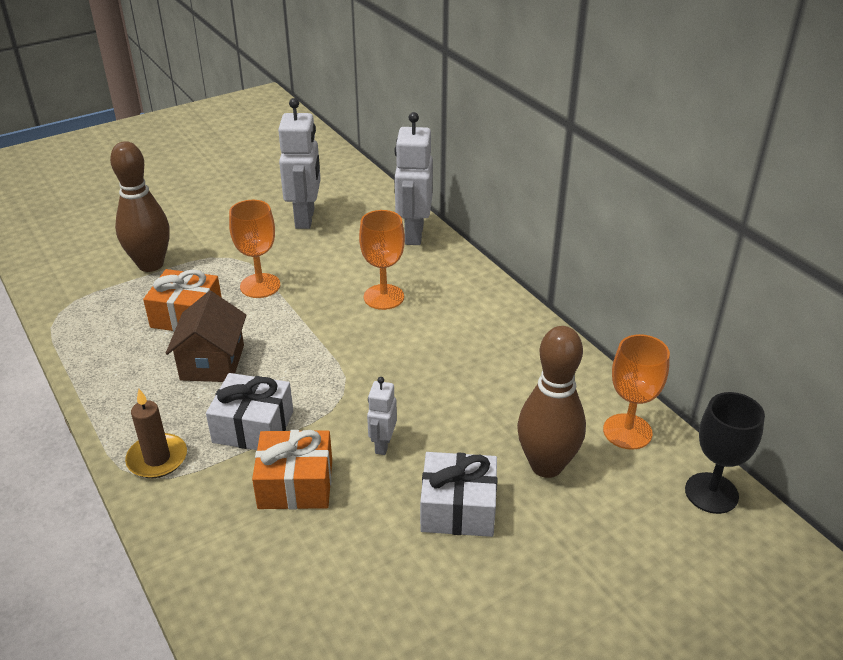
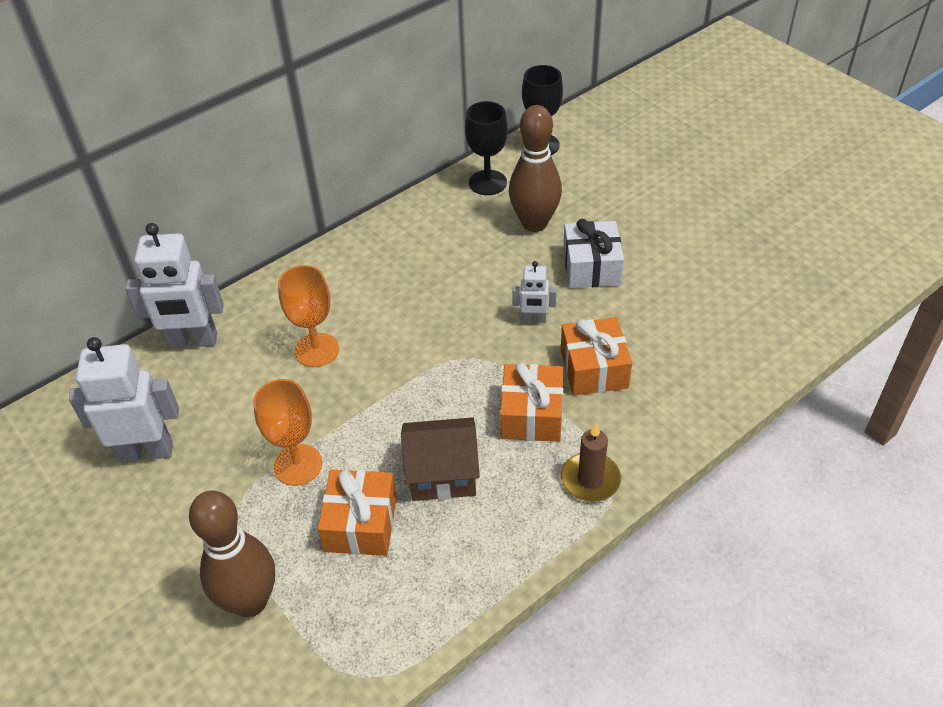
camera: 95 degrees left, 10 degrees up
white gift [206,373,293,450] -> orange gift [500,362,563,442]
orange goblet [603,334,670,450] -> black goblet [465,101,508,195]

